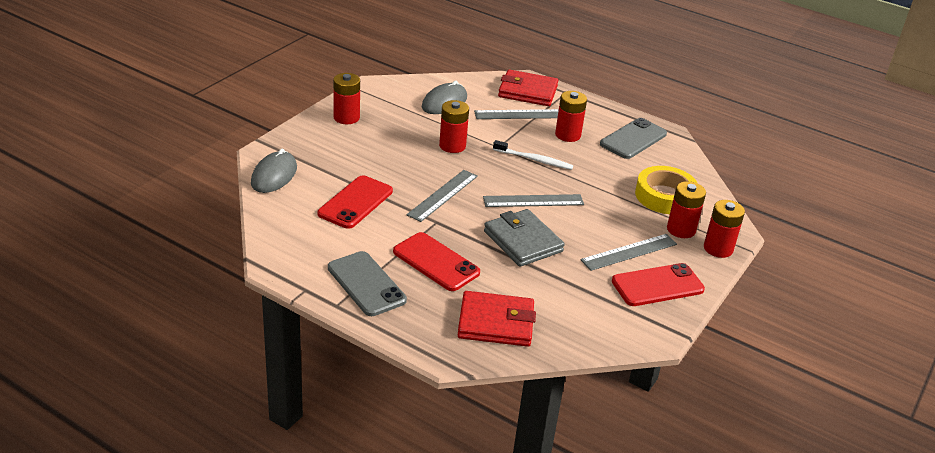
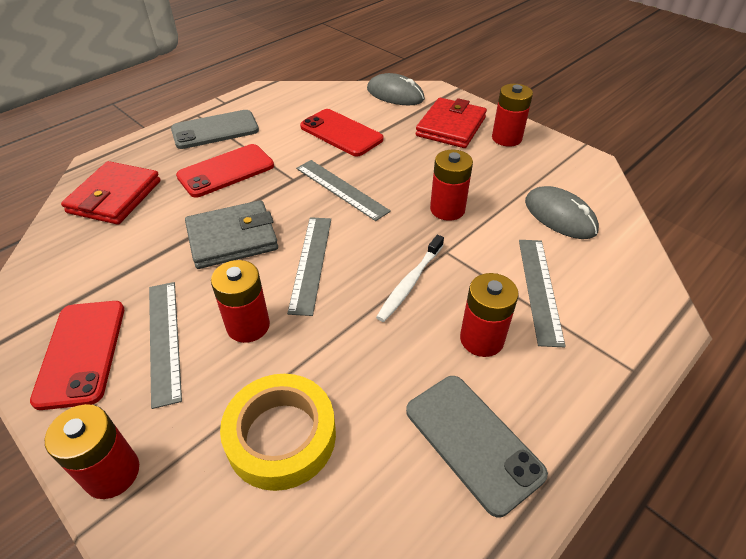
camera: 105 degrees right, 10 degrees up
red wallet [498,69,558,106] -> red wallet moved to [416,98,487,148]
red battery [667,181,706,238] -> red battery moved to [211,260,270,343]

